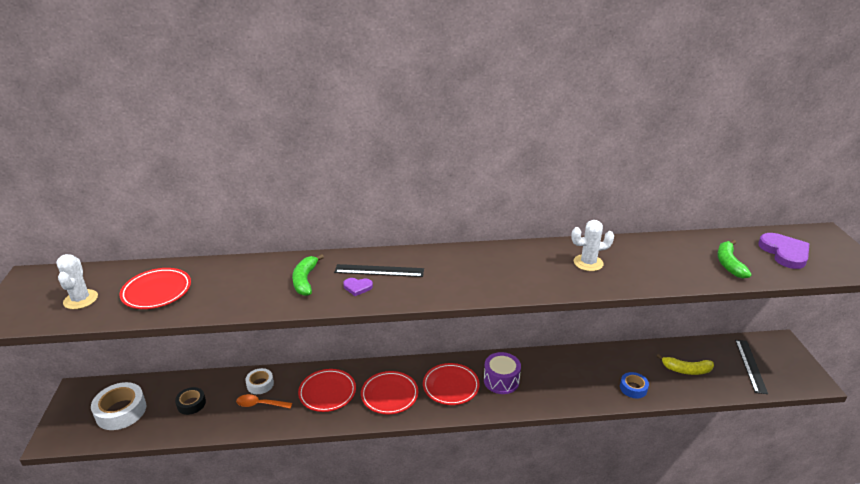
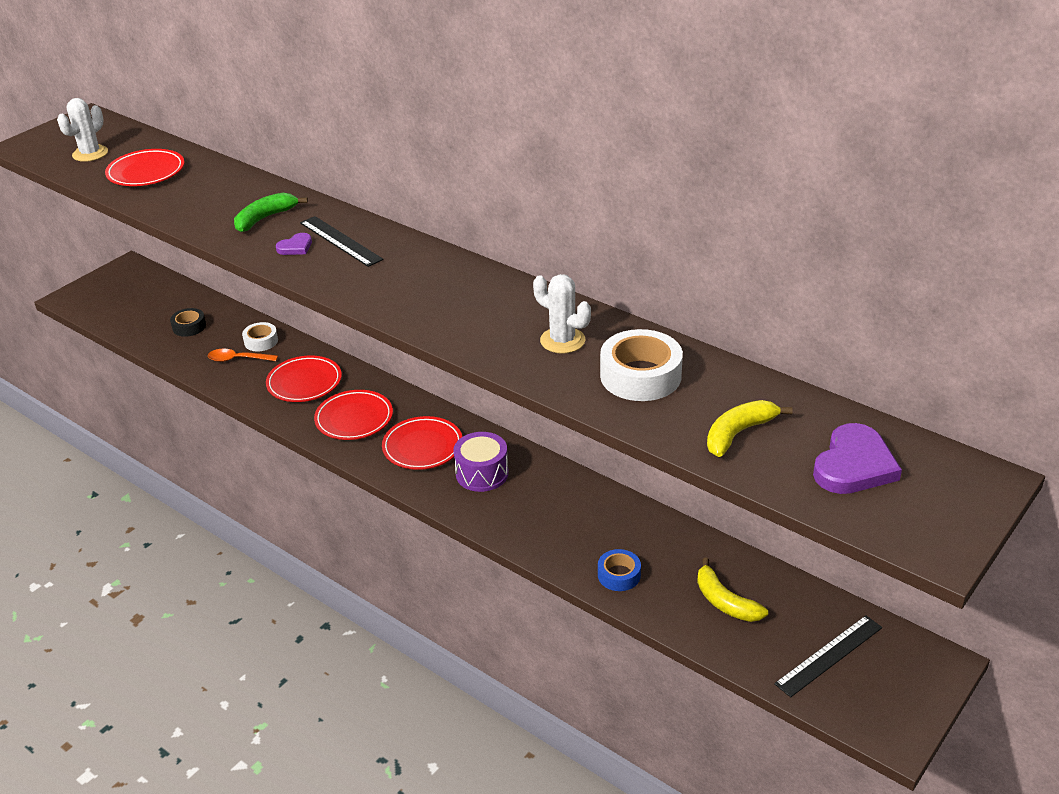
camera: 45 degrees right, 5 degrees up
white tape [91,382,147,430] -> white tape moved to [600,329,683,401]
orange spoon [236,394,292,409] -> orange spoon turned 45 degrees counterclockwise [208,349,278,362]
purple heart [343,278,373,296] -> purple heart turned 90 degrees counterclockwise [276,233,312,255]
green banana [717,240,752,278] -> yellow banana [707,400,793,457]

